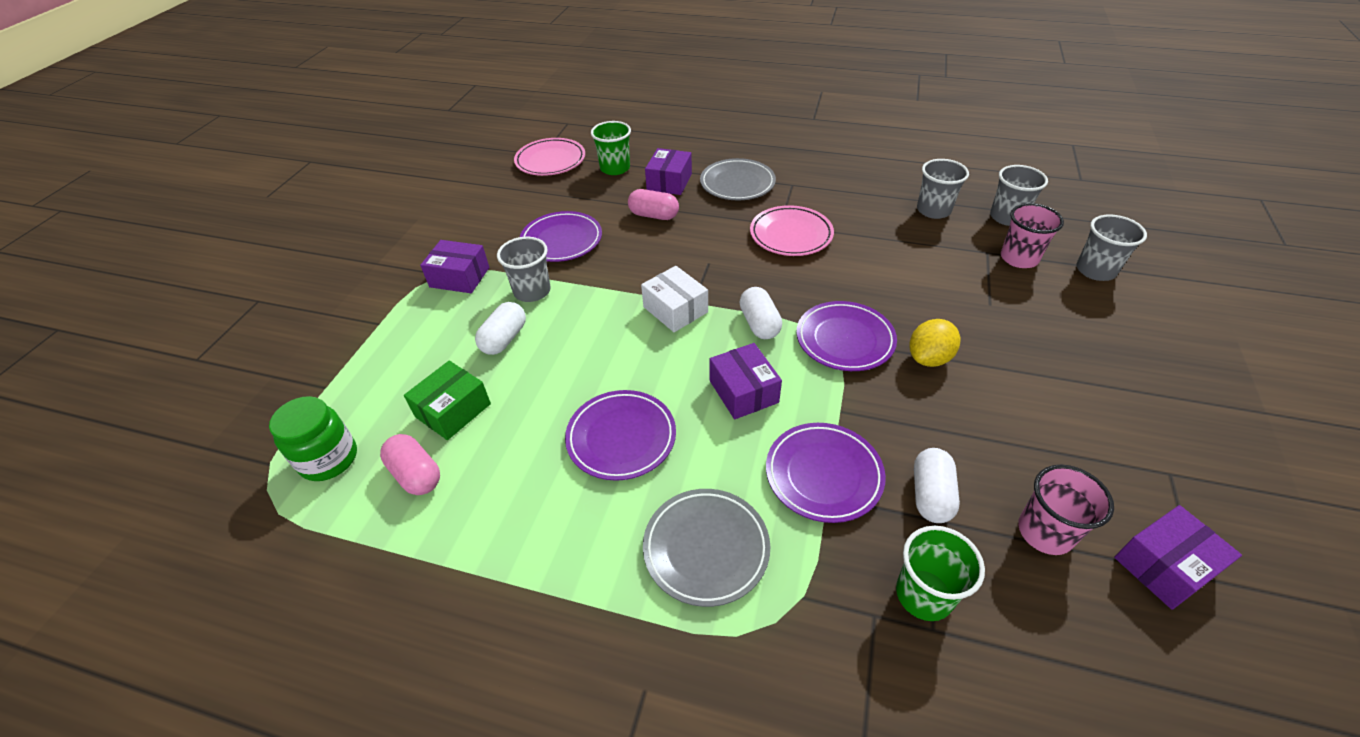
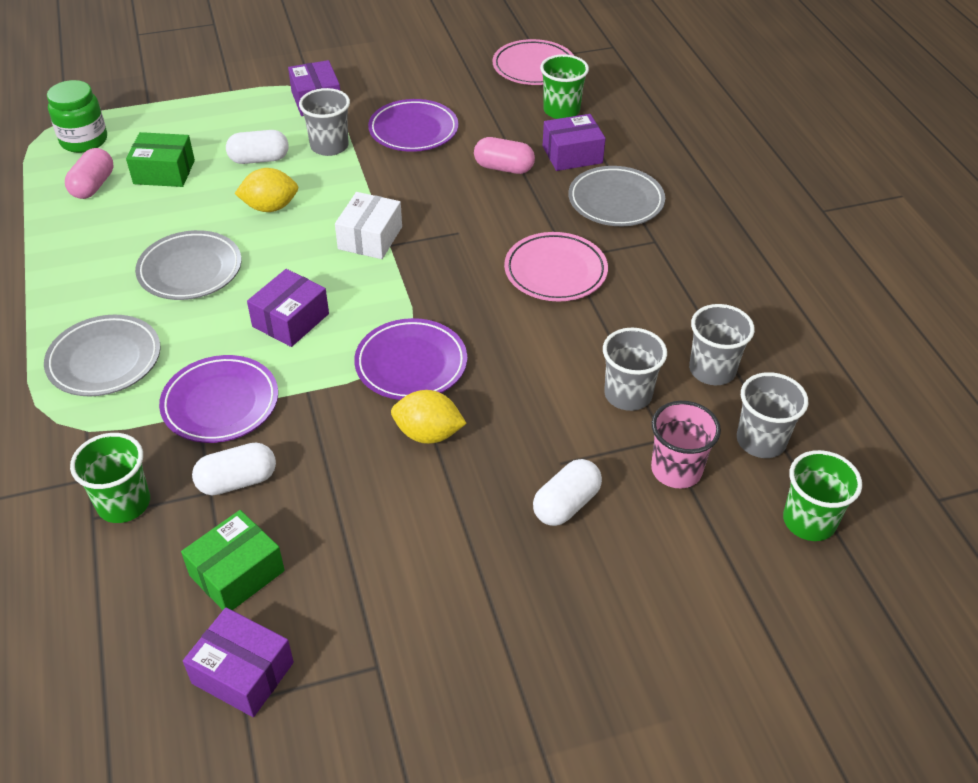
camera: 55 degrees right, 0 degrees up
purple plate [565,390,676,481] -> grey plate [135,230,241,300]
pink capsule [628,189,679,220] -> pink capsule turned 60 degrees counterclockwise [474,137,535,174]
white capsule [739,287,782,339] -> white capsule moved to [533,459,602,526]
pink cup [1018,465,1114,555] -> green box [181,510,285,610]
grey cup [1076,214,1147,281] -> grey cup moved to [603,328,667,411]
none -> yellow lemon [234,168,298,212]
none -> green cup [783,450,862,541]

